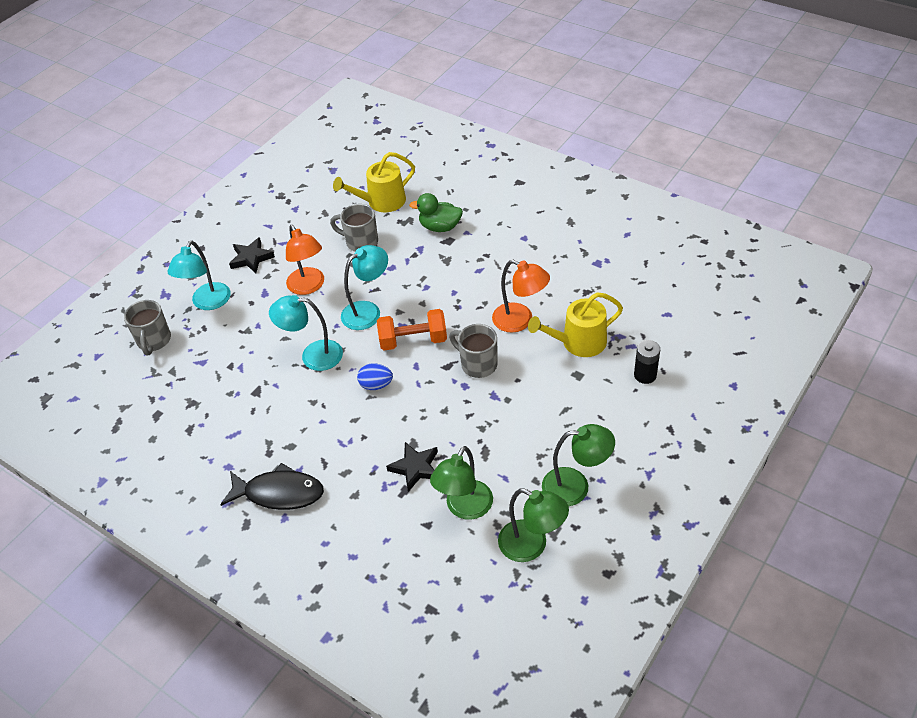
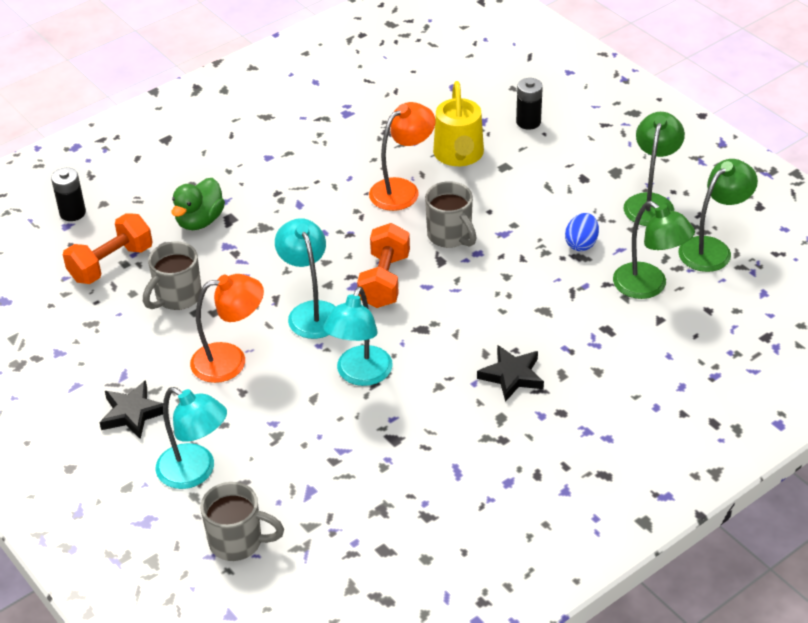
camera: 75 degrees left, 5 degrees down
black fish [220,463,324,510] -> none
yellow watering can [333,152,415,212] -> orange dumbbell [63,213,153,284]
blue egg [357,363,393,390] -> blue egg moved to [565,213,599,251]
black star [386,442,438,492] -> black star moved to [477,345,544,402]
grey mug [449,324,498,378] -> grey mug turned 90 degrees counterclockwise [425,181,476,248]
none -> black battery [51,168,86,221]

